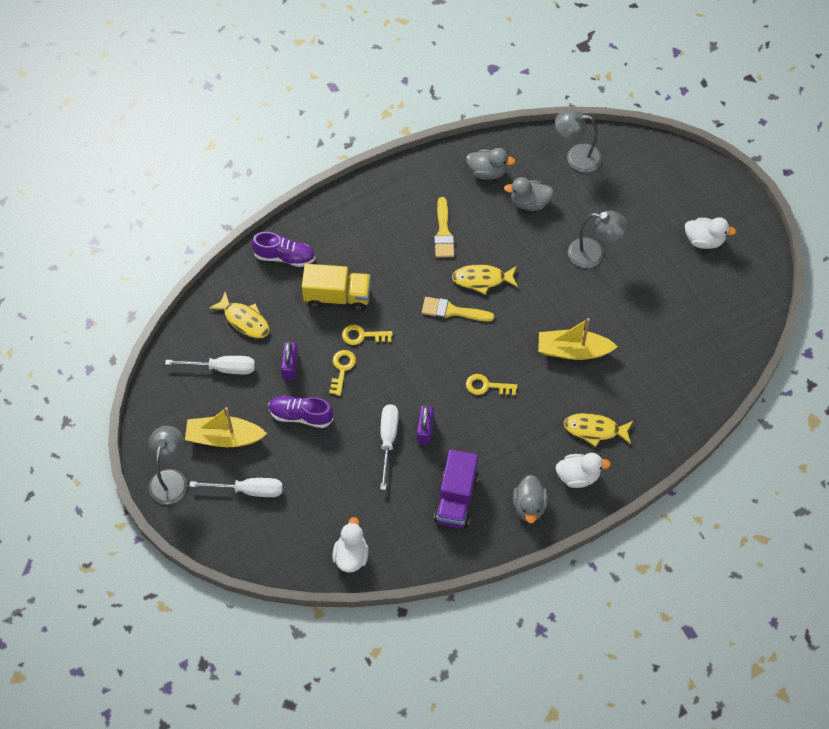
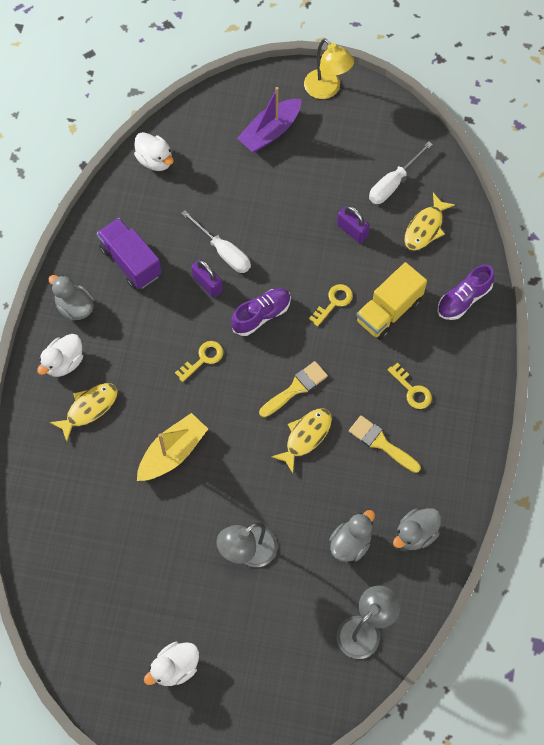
camera: 130 degrees right, 5 degrees up
grey lamp [148,426,187,505] -> yellow lamp [304,39,354,99]
yellow boat [185,407,267,447] -> none
white screwdriver [189,478,283,497] -> purple boat [237,87,301,153]
yellow fish [209,292,269,338] -> yellow fish turned 45 degrees counterclockwise [404,193,455,250]
purple shoe [268,396,334,428] -> purple shoe moved to [231,288,291,336]
yellow key [329,350,356,396] -> yellow key moved to [388,363,432,409]

